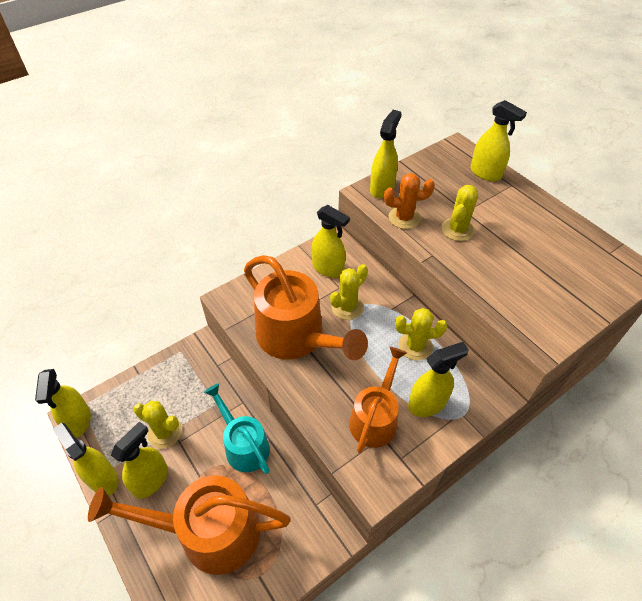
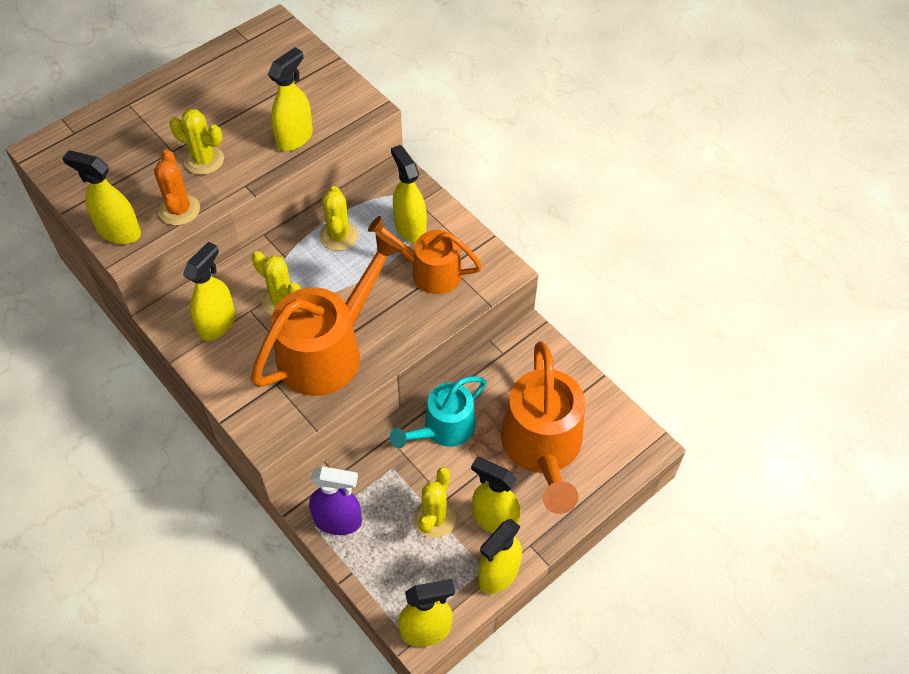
camera: 95 degrees left, 5 degrees up
yellow spray bottle [470,100,527,181] -> yellow spray bottle moved to [268,47,313,151]
none -> purple spray bottle [309,466,362,535]

